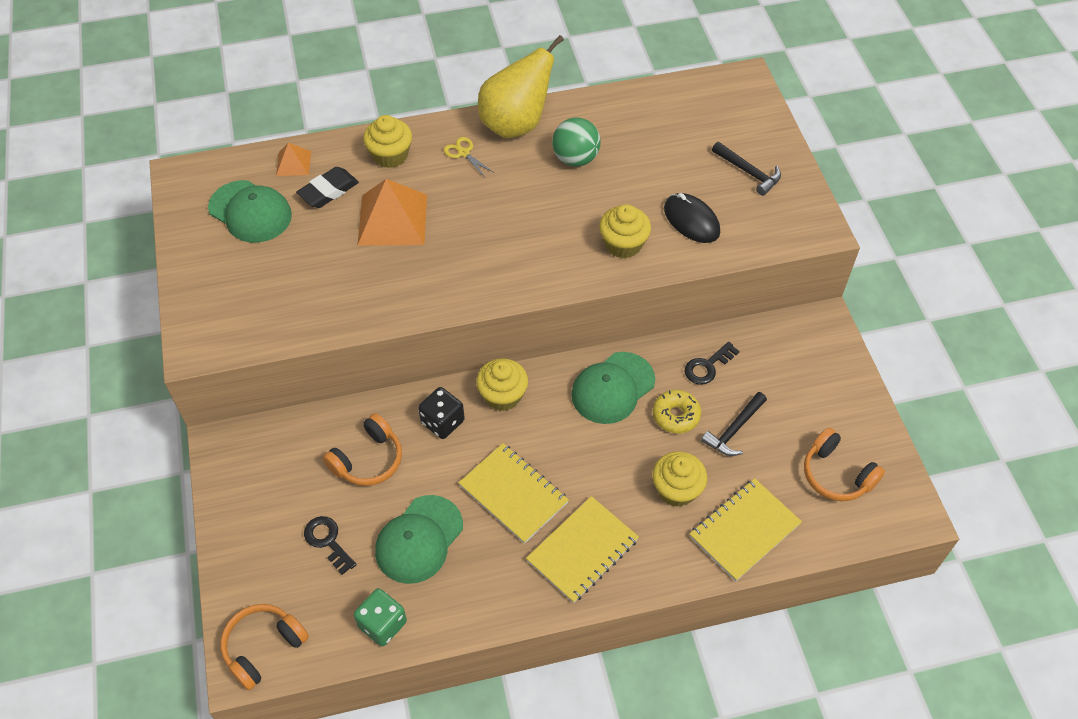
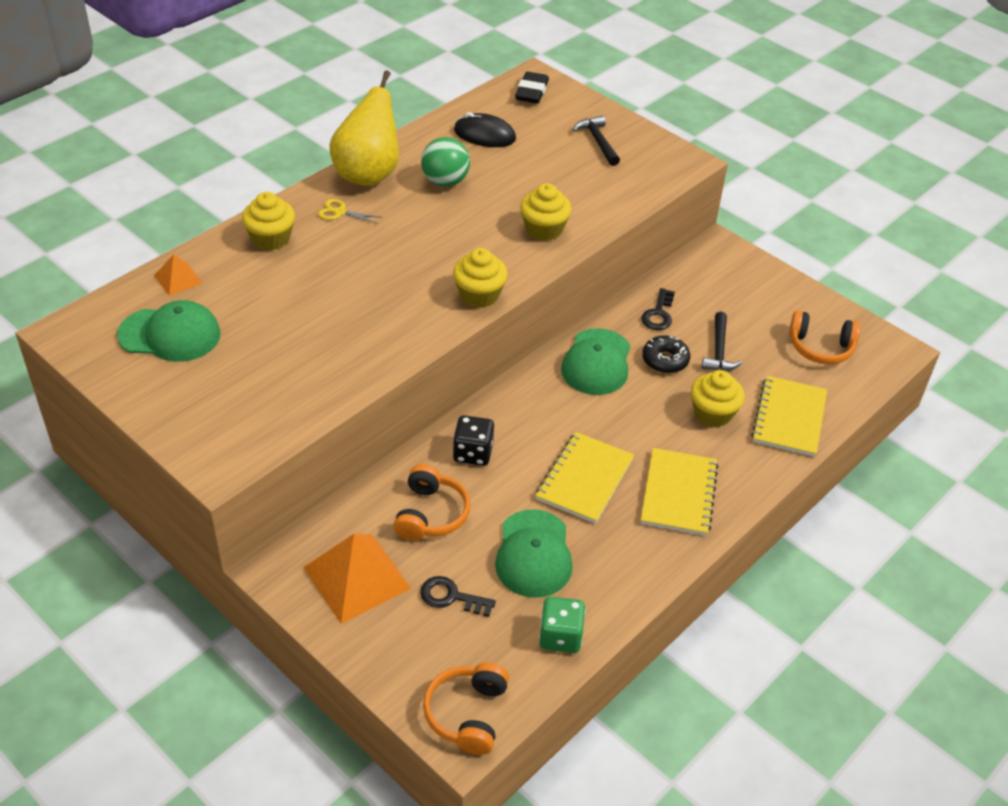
camera: 35 degrees left, 10 degrees down
black eraser [296,167,359,208] -> black eraser moved to [515,72,549,103]
orange pyramid [357,179,427,246] -> orange pyramid moved to [303,534,412,624]
yellow notebook [458,443,569,544] -> yellow notebook turned 75 degrees counterclockwise [536,432,634,524]
yellow cupcake [476,358,528,411] -> yellow cupcake moved to [453,248,508,308]
yellow donut [652,390,701,433] -> black donut [642,335,690,373]
black mouse [664,193,720,243] -> black mouse moved to [454,112,516,147]
black hammer [712,142,781,196] -> black hammer turned 120 degrees counterclockwise [573,115,620,166]

